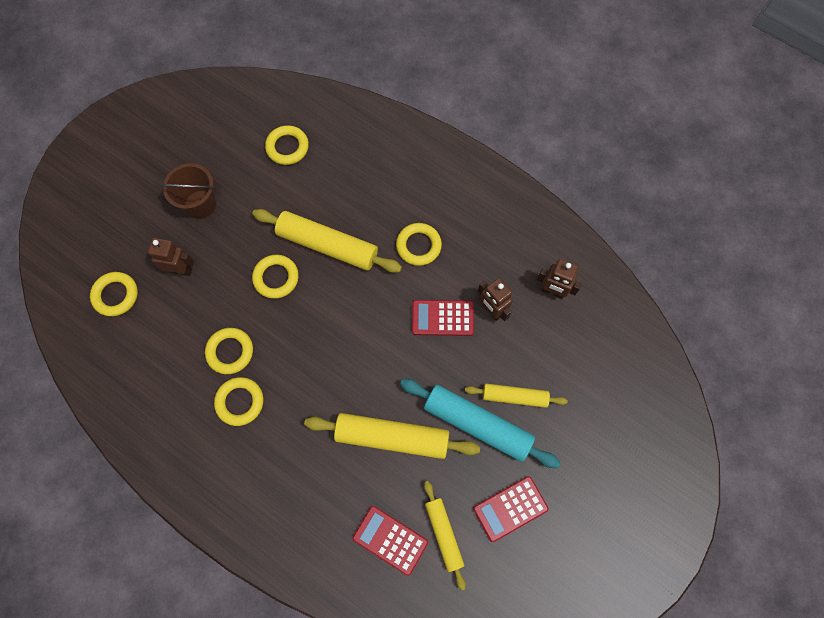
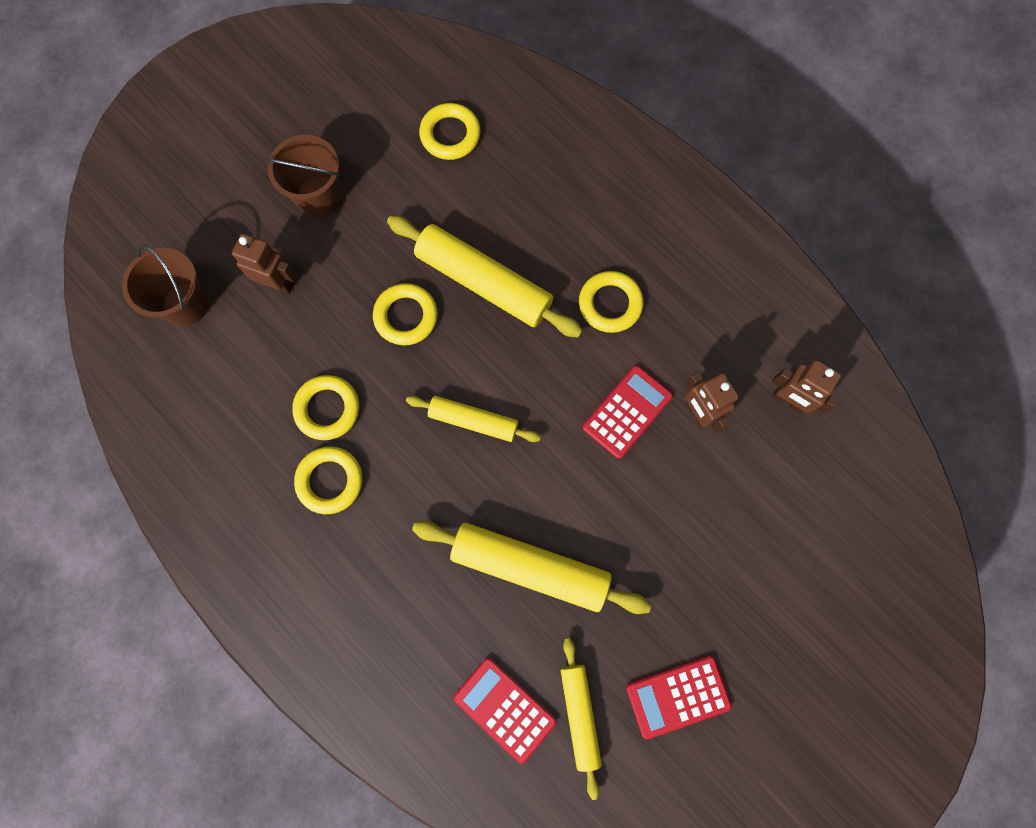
camera: 10 degrees right, 5 degrees up
yellow ring [90,272,138,316] -> brown bucket [122,245,209,326]
turquoise rolling pin [400,379,561,468] -> none
red calculator [412,300,474,336] -> red calculator turned 120 degrees clockwise [582,365,673,459]
yellow rolling pin [465,383,568,408] -> yellow rolling pin moved to [406,396,541,442]

